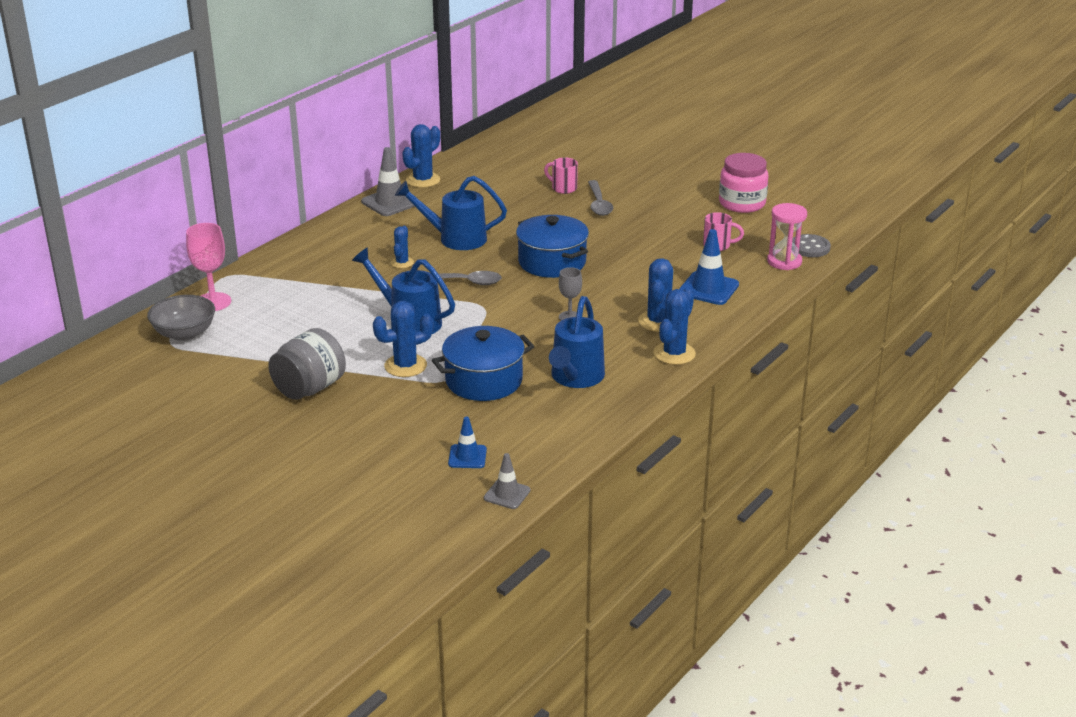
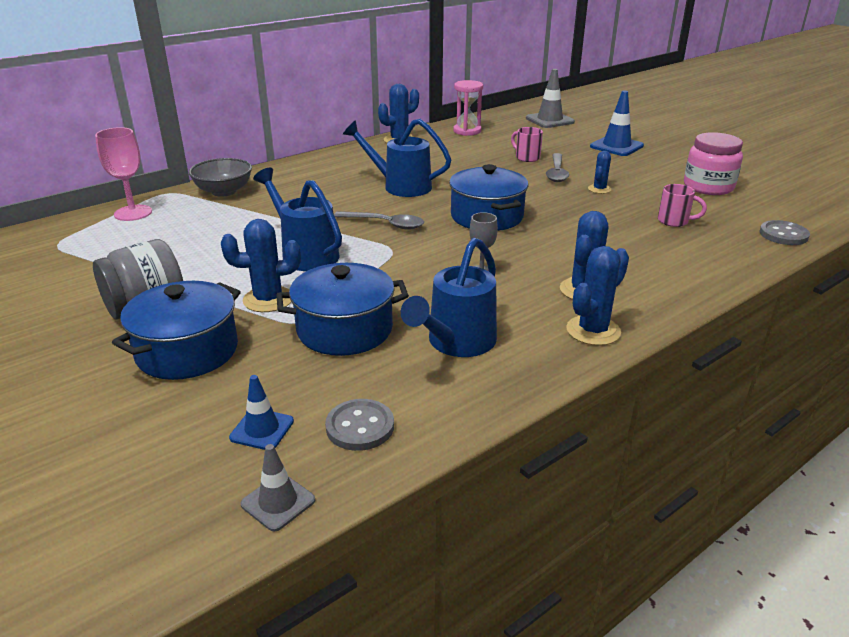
camera: 15 degrees right, 0 degrees up
grey bowl [147,295,215,341] -> grey bowl moved to [189,158,252,197]
grey traffic cone [361,147,415,216] -> grey traffic cone moved to [526,69,575,128]
blue cactus [391,226,414,268] -> blue cactus moved to [588,151,612,194]
blue traffic cone [679,229,739,305] -> blue traffic cone moved to [590,91,644,156]
pink hourglass [767,203,807,270] -> pink hourglass moved to [453,80,483,136]
none -> blue pot [112,281,241,380]
none -> grey button [325,399,394,451]

